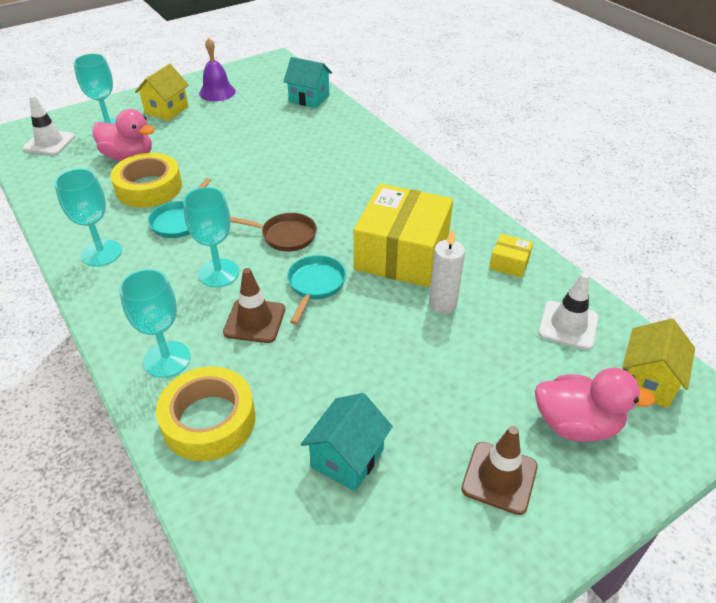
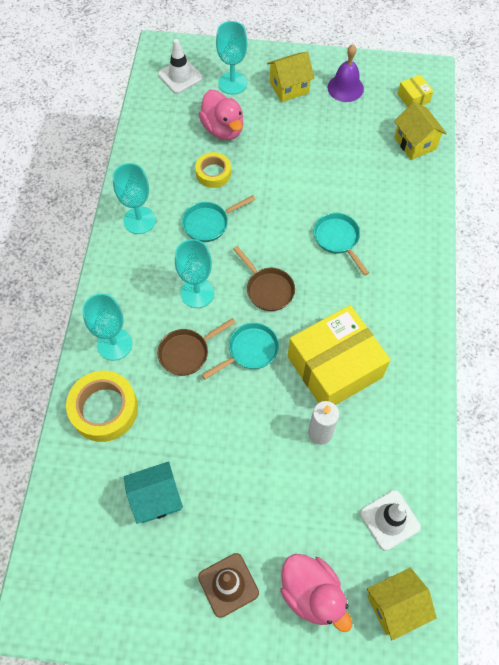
camera: 40 degrees right, 20 degrees up
yellow tape [110,153,182,208] -> yellow tape [195,152,231,188], size x0.62
brown traffic cone [223,268,285,343] -> brown pan [158,318,236,376]
turquoise house [283,57,332,108] -> yellow house [394,102,447,160]
yellow box [489,234,533,278] -> yellow box moved to [398,75,433,107]
none -> turquoise pan [314,213,369,276]

